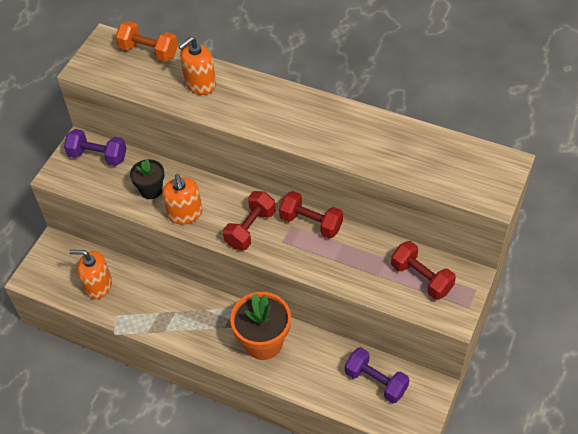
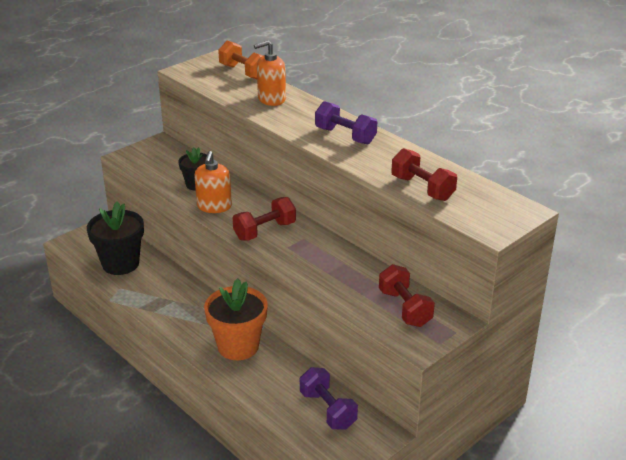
camera: 20 degrees right, 20 degrees down
purple dumbbell [64,129,127,166] -> purple dumbbell moved to [315,101,377,145]
orange soap dispenser [69,250,112,299] -> black flower pot [87,201,144,275]
red dumbbell [279,191,343,238] -> red dumbbell moved to [391,148,457,201]

